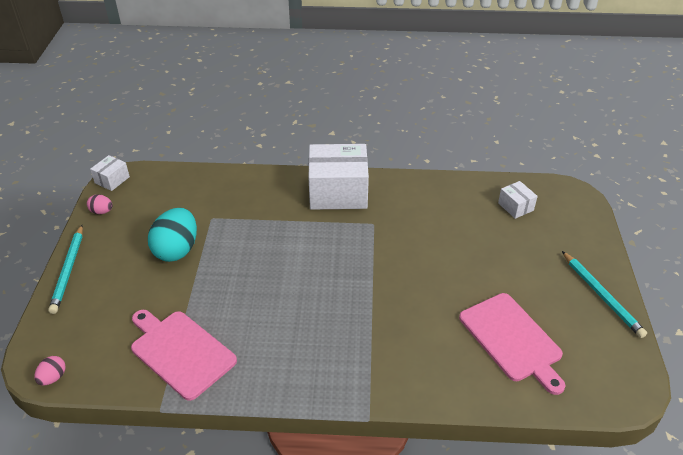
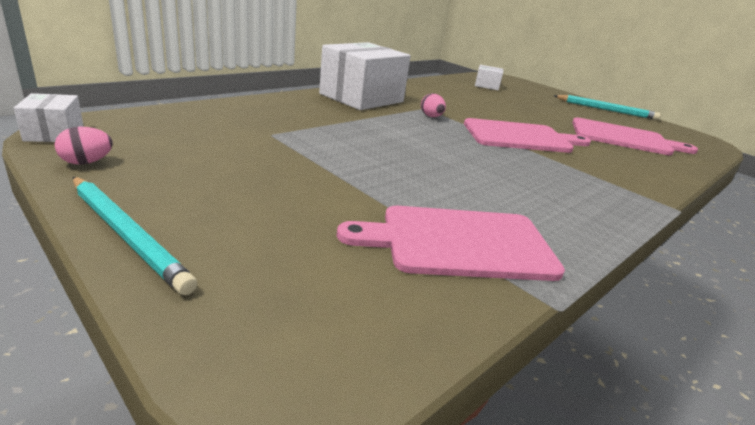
camera: 50 degrees left, 15 degrees down
pink egg [35,356,66,385] -> pink egg moved to [421,93,446,117]
turquoise egg [148,208,197,262] -> none
none -> pink cutting board [464,118,591,153]

